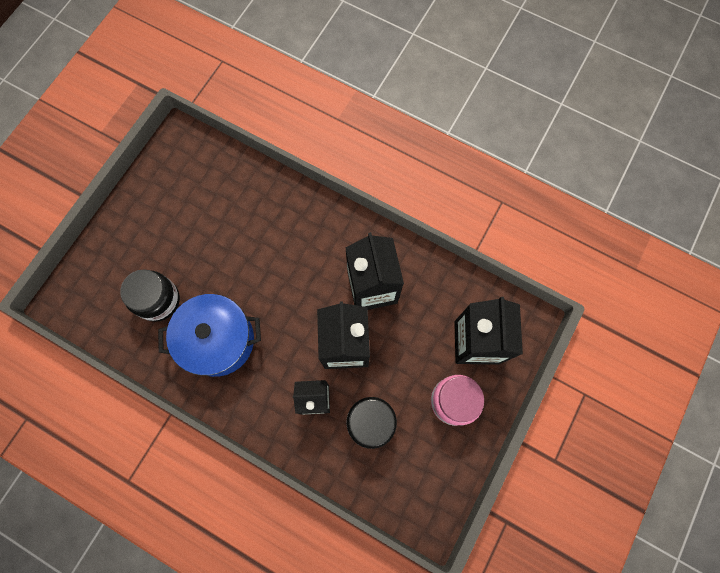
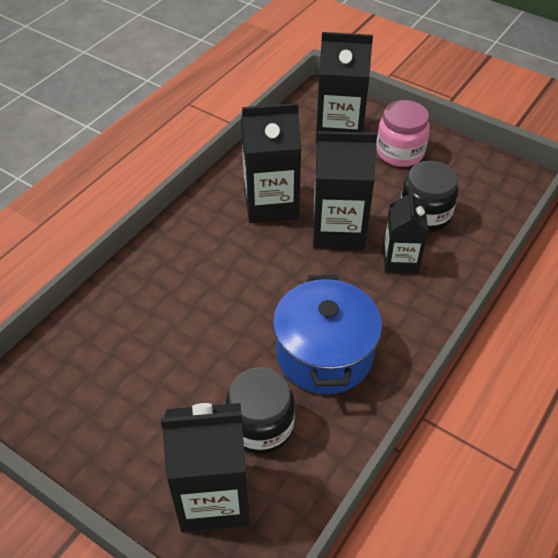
camera: 85 degrees left, 25 degrees down
none -> black carton [161,403,250,532]

